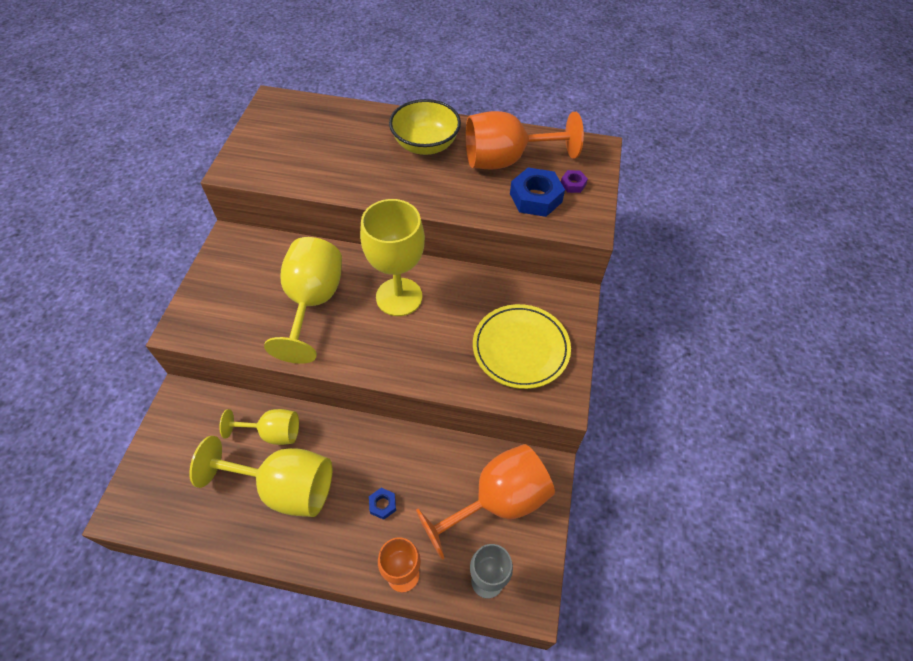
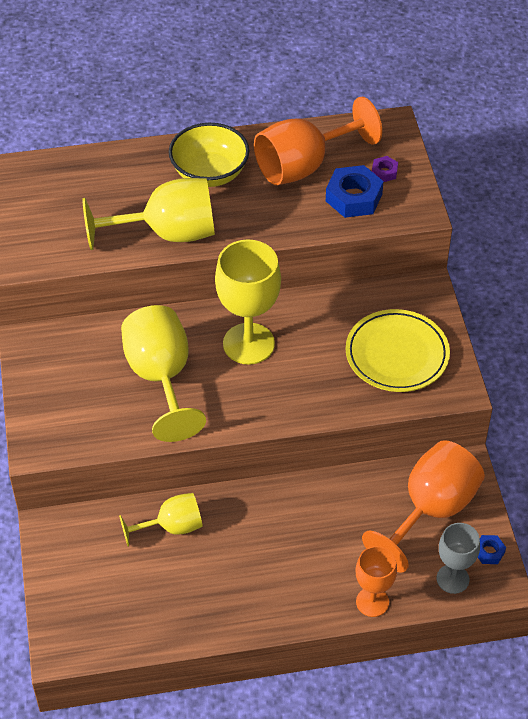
camera: 20 degrees left, 5 degrees down
yellow goblet [189,436,332,517] -> yellow goblet moved to [82,178,215,250]
blue nut [369,488,396,520] -> blue nut moved to [478,535,506,564]

